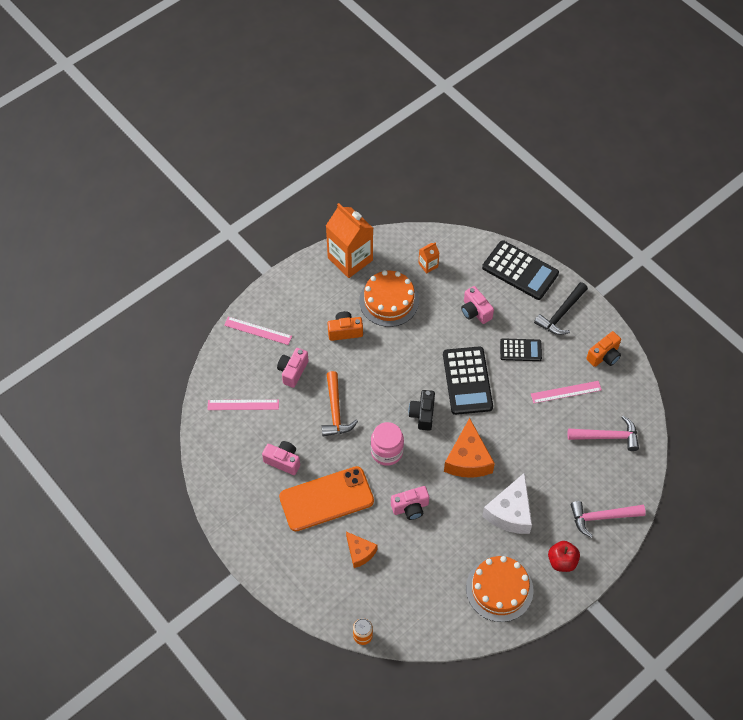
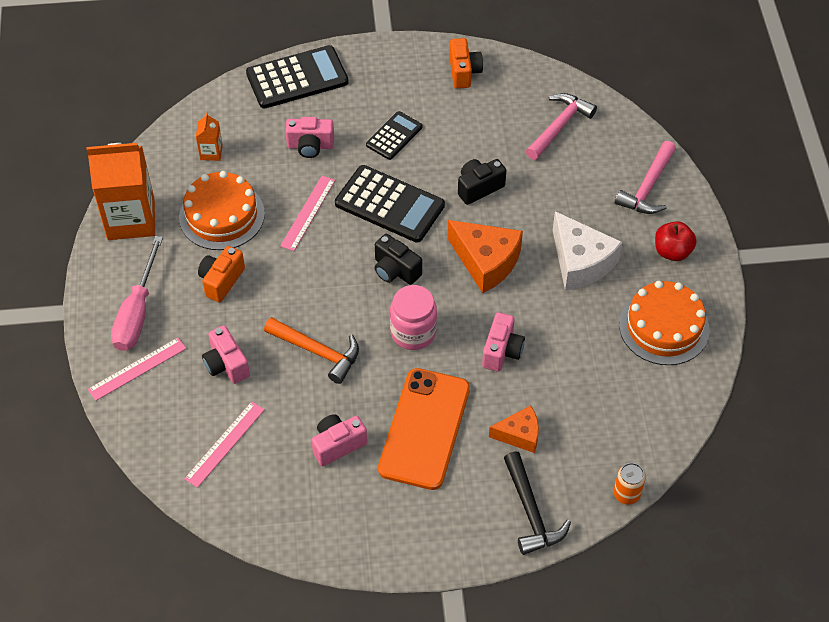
camera: 55 degrees left, 5 degrees down
pink ruler [531,381,602,403] -> pink ruler moved to [280,176,335,251]
black hammer [534,282,588,335] -> black hammer moved to [504,451,571,555]
none -> pink screwdriver [111,236,163,351]
none -> black camera [458,159,507,205]

